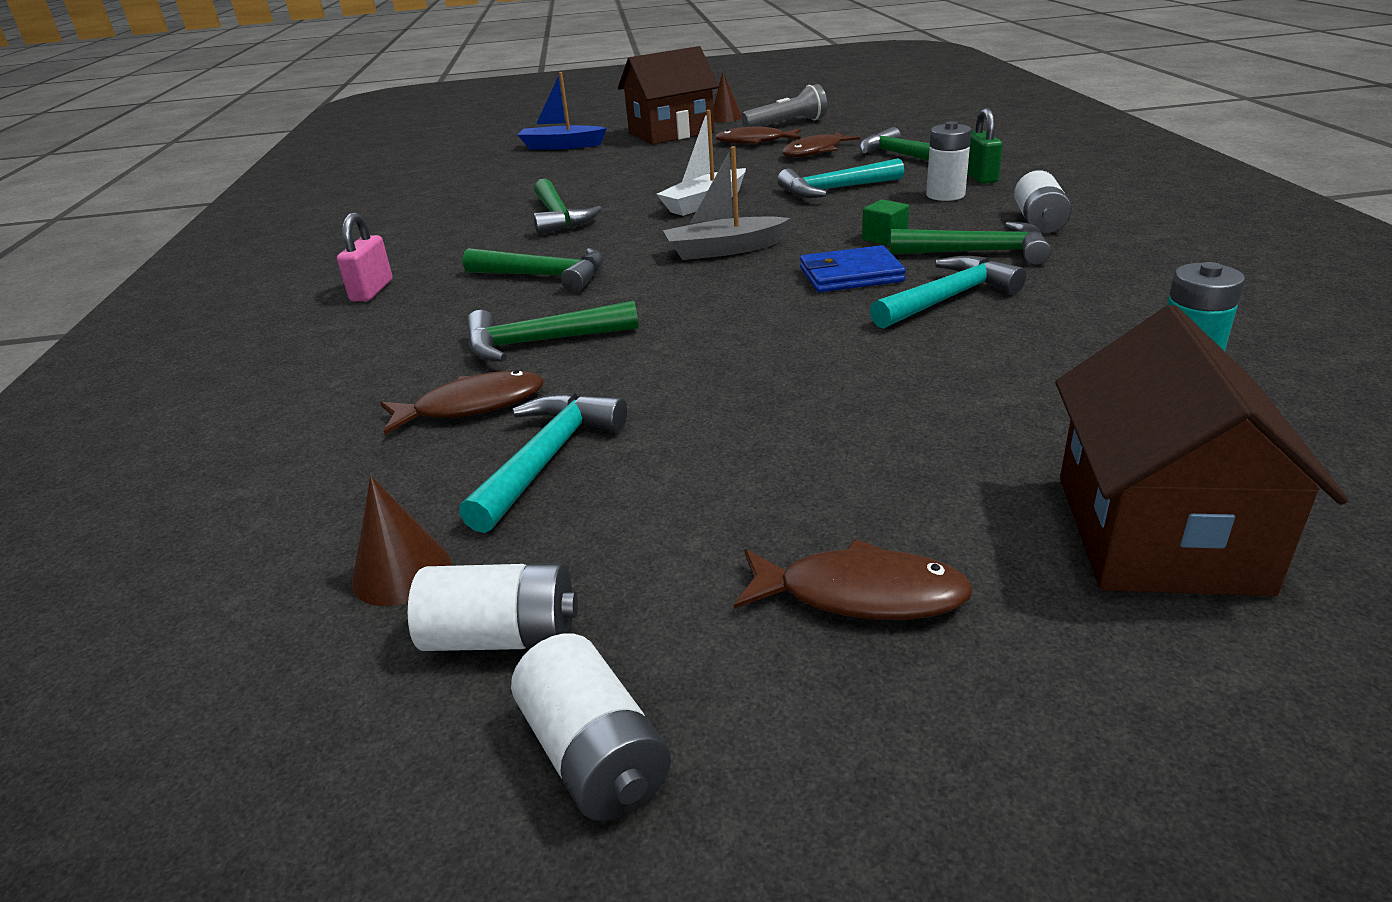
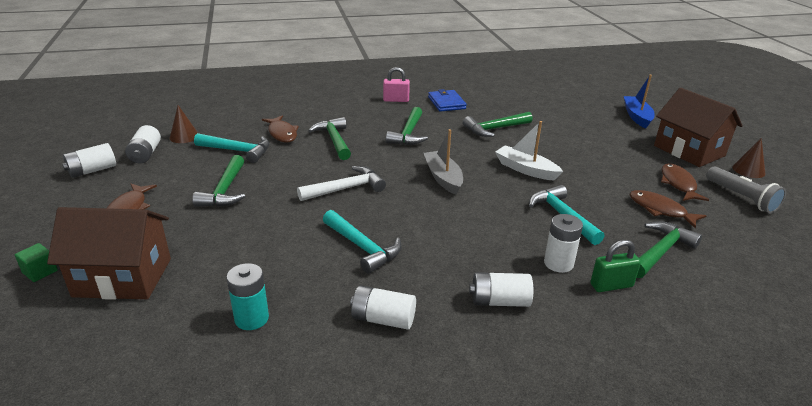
camera: 80 degrees right, 0 degrees up
blue wallet [800,245,906,292] -> blue wallet moved to [428,89,467,112]
green cube [862,199,909,246] -> green cube moved to [15,243,58,282]
green hammer [890,222,1051,265] -> green hammer moved to [192,155,246,207]
none -> white hammer [297,166,386,201]
none -> white battery [350,285,416,330]

